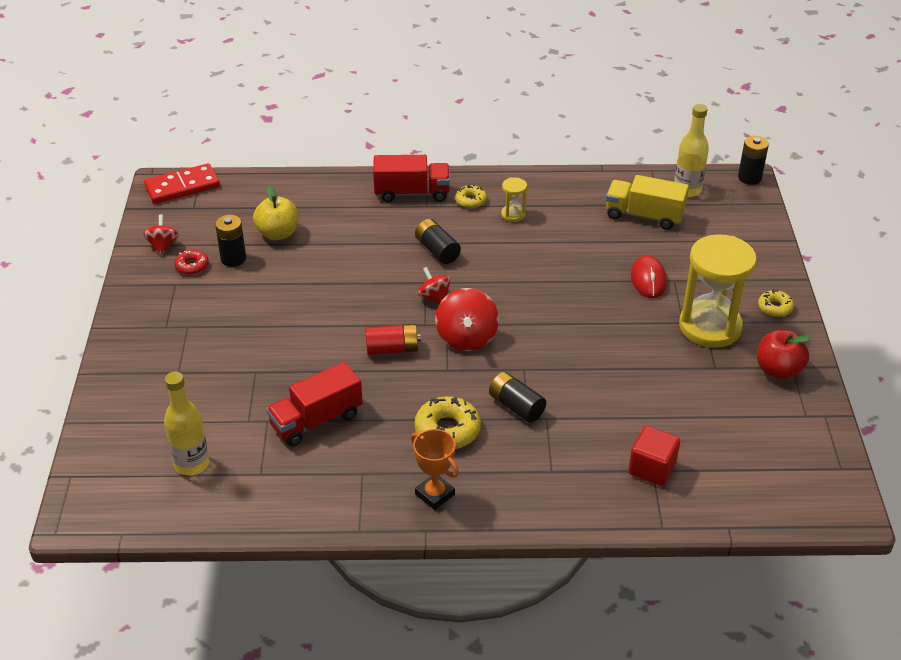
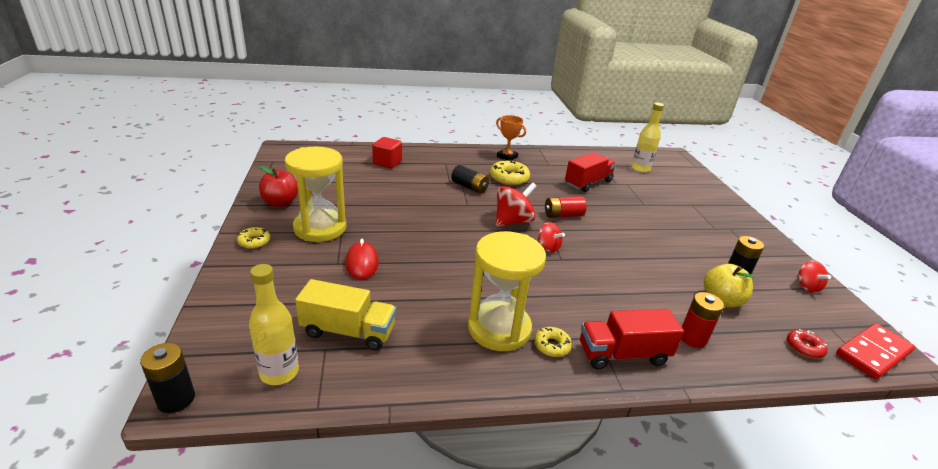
camera: 170 degrees right, 10 degrees down
red donut [174,250,209,275] -> red donut moved to [787,329,828,359]
black battery [415,219,461,264] -> none
red spinning top [435,288,499,351] -> red spinning top turned 60 degrees clockwise [496,182,537,226]
yellow hourglass [501,177,527,222] -> yellow hourglass [468,231,546,351], size x2.29
none -> red battery [681,292,724,348]

